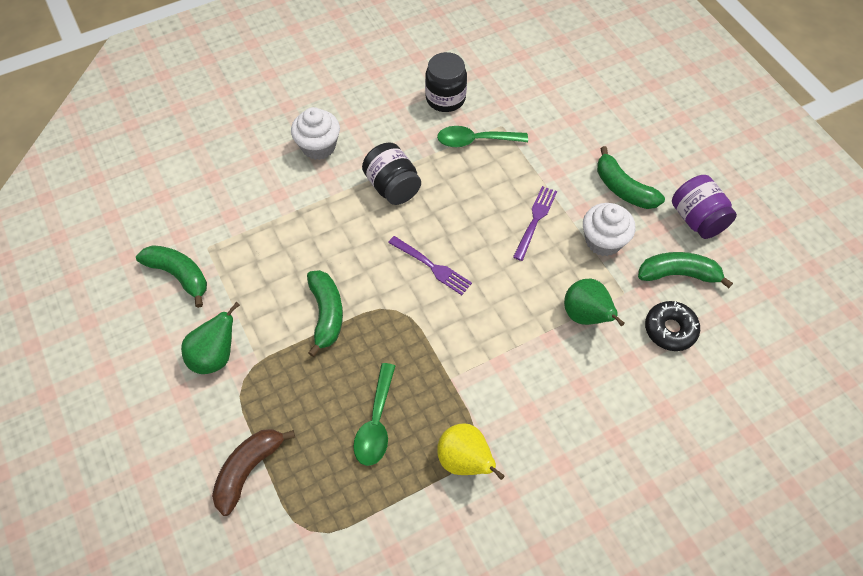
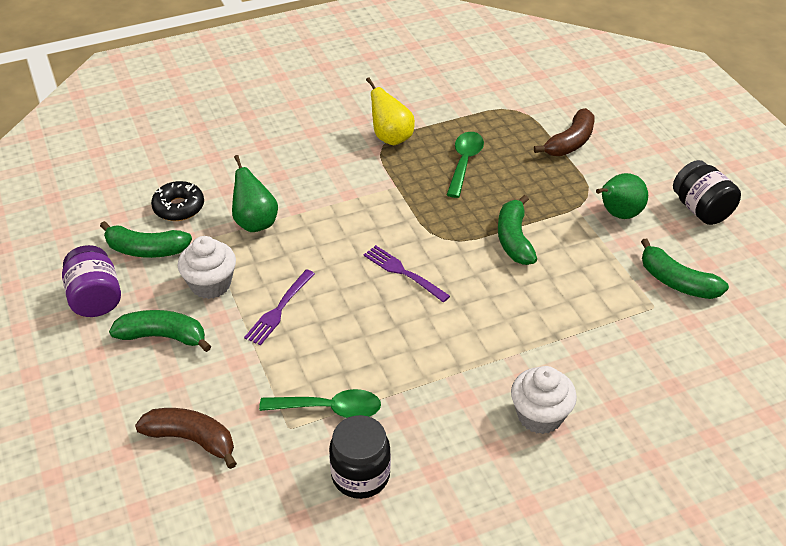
camera: 175 degrees left, 15 degrees down
black jar [362,143,421,205] -> black jar moved to [673,160,741,225]
green banana [597,146,665,209] -> green banana turned 45 degrees counterclockwise [109,310,211,352]
none -> brown banana [135,408,237,469]

